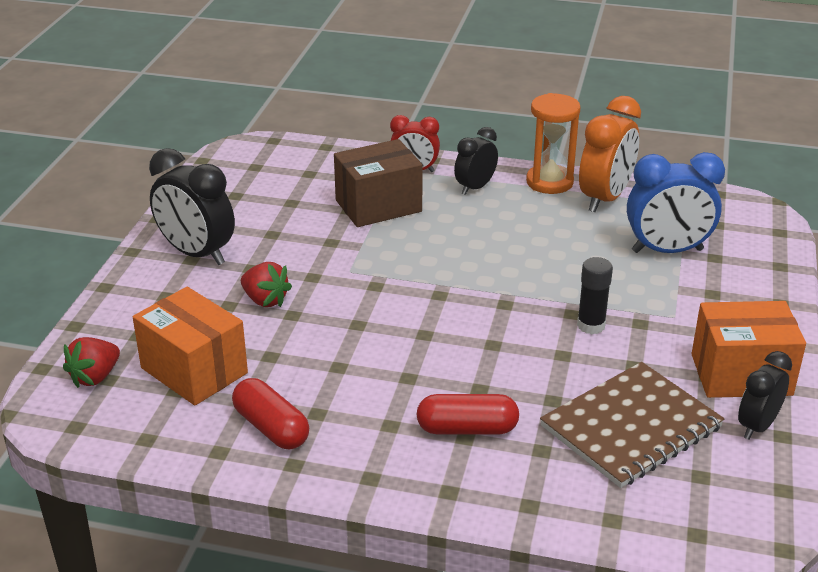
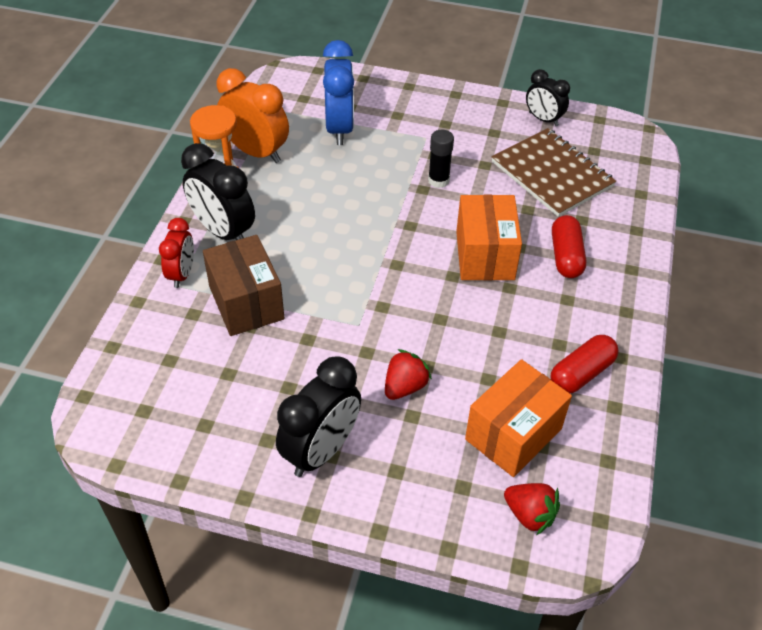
camera: 90 degrees left, 15 degrees up
black clock [454,127,498,195] -> black clock [181,143,255,240], size x1.63
orange box [692,301,806,398] -> orange box moved to [456,194,522,281]

